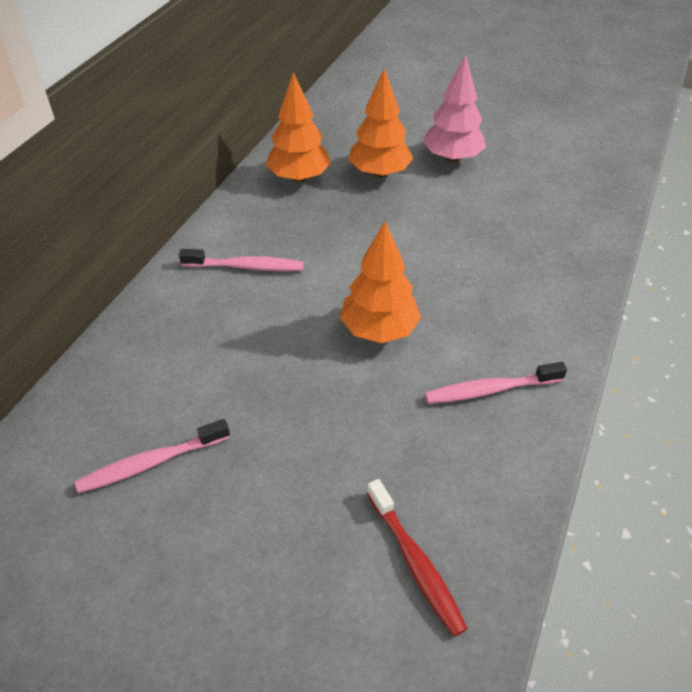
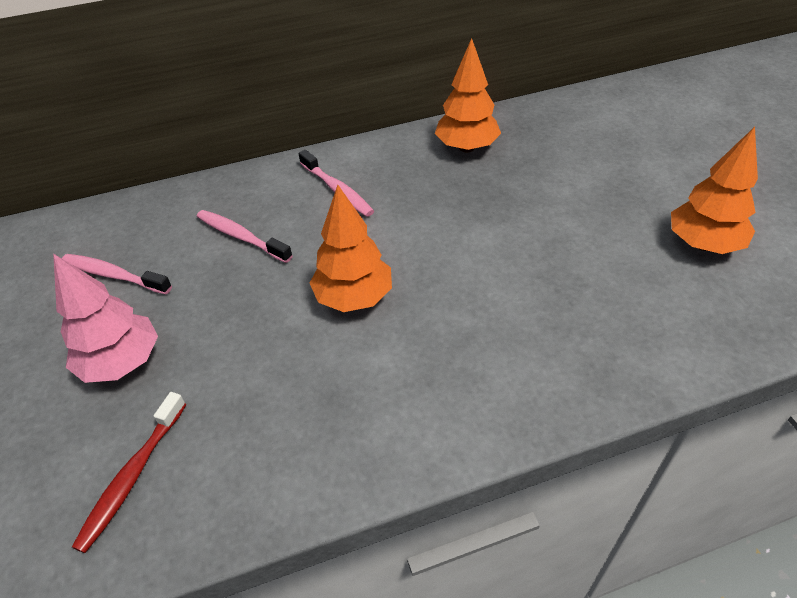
camera: 50 degrees right, 0 degrees up
orange tree [349,69,413,178] -> orange tree moved to [671,127,758,254]
pink tree [423,54,486,163] -> pink tree moved to [53,254,158,383]
pink toothbrush [425,362,567,404] -> pink toothbrush moved to [197,210,293,263]

